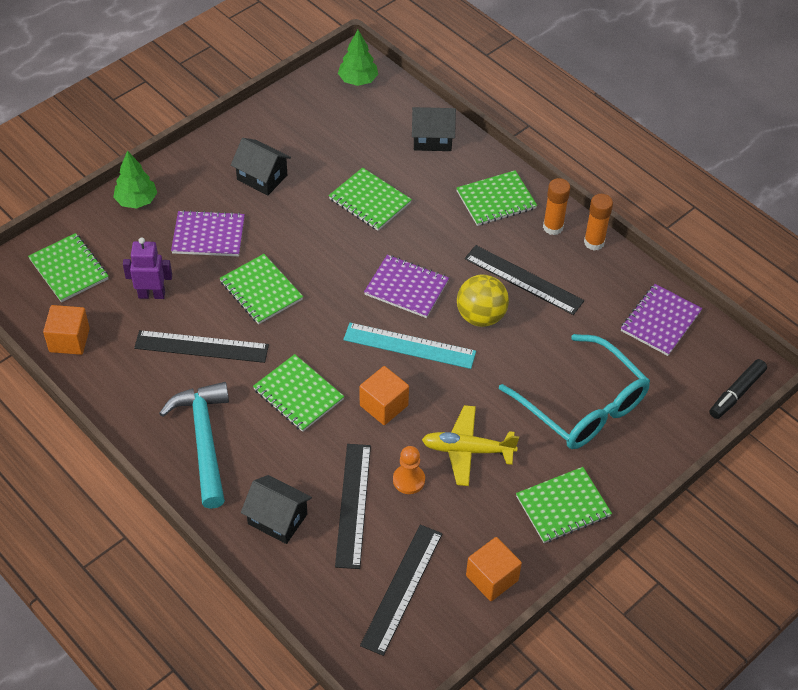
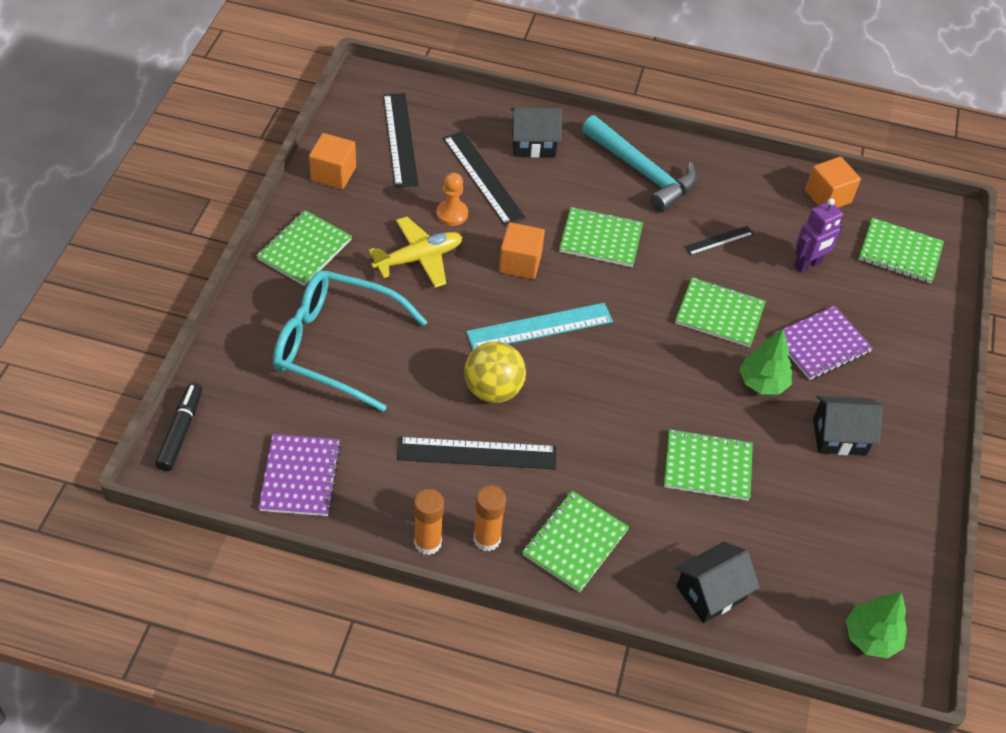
camera: 145 degrees right, 0 degrees up
green tree [113,151,157,209] -> green tree moved to [739,329,792,395]
black ruler [134,330,269,363] -> black ruler [684,226,754,256], size x0.54
purple notebook [364,255,449,318] -> none

